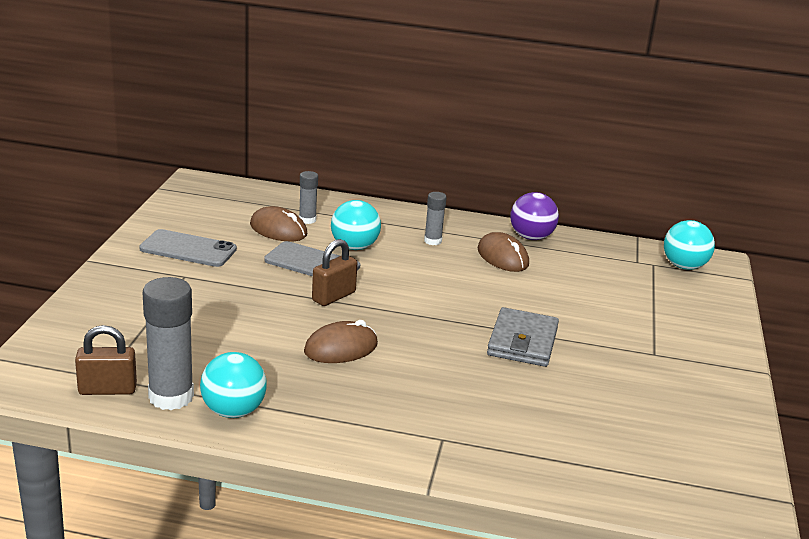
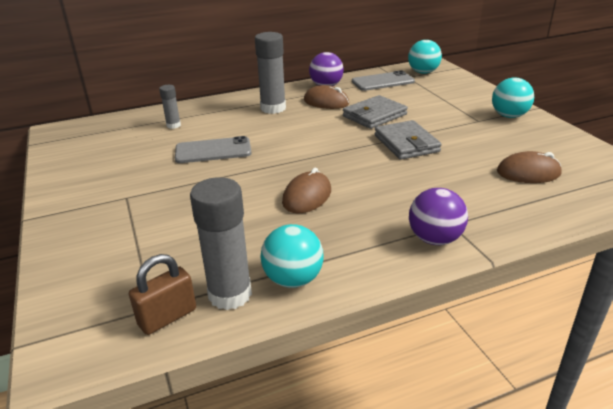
camera: 30 degrees left, 5 degrees up
grey phone [139,229,237,267] -> grey phone moved to [352,70,415,91]
brown mouse [250,206,307,242] -> brown mouse moved to [497,151,562,183]
brown padlock [312,239,357,306] -> none
turquoise ball [331,200,381,250] -> turquoise ball moved to [492,77,534,118]
grey glue stick [424,192,447,245] -> grey glue stick [255,32,286,114], size x1.89
none -> grey wallet [343,95,408,129]
none -> purple ball [409,188,468,245]

